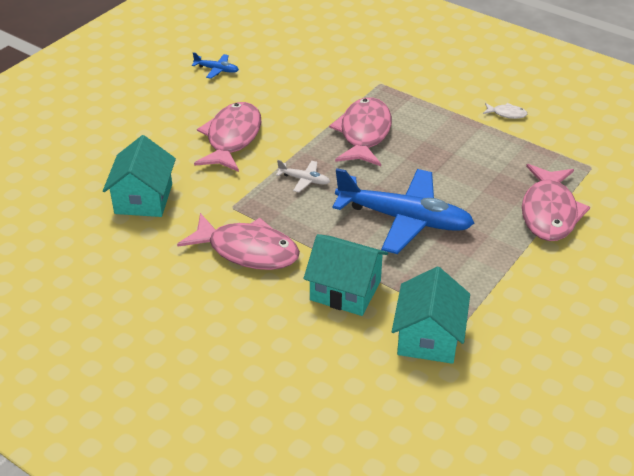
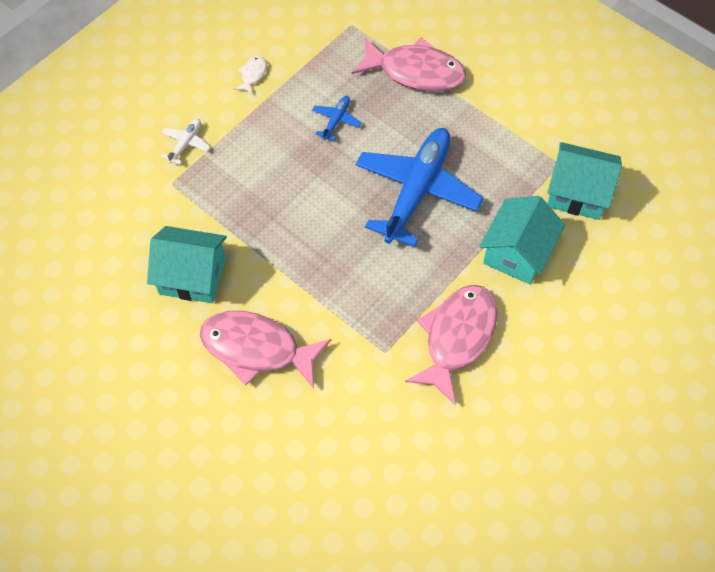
camera: 85 degrees left, 20 degrees up
turquoise house [103,135,176,217] -> turquoise house moved to [147,226,227,303]
blue plane [192,52,239,79] -> blue plane moved to [312,96,362,141]
white plane [276,160,330,192] -> white plane moved to [161,119,210,165]
pink fish [329,97,392,166] -> none

